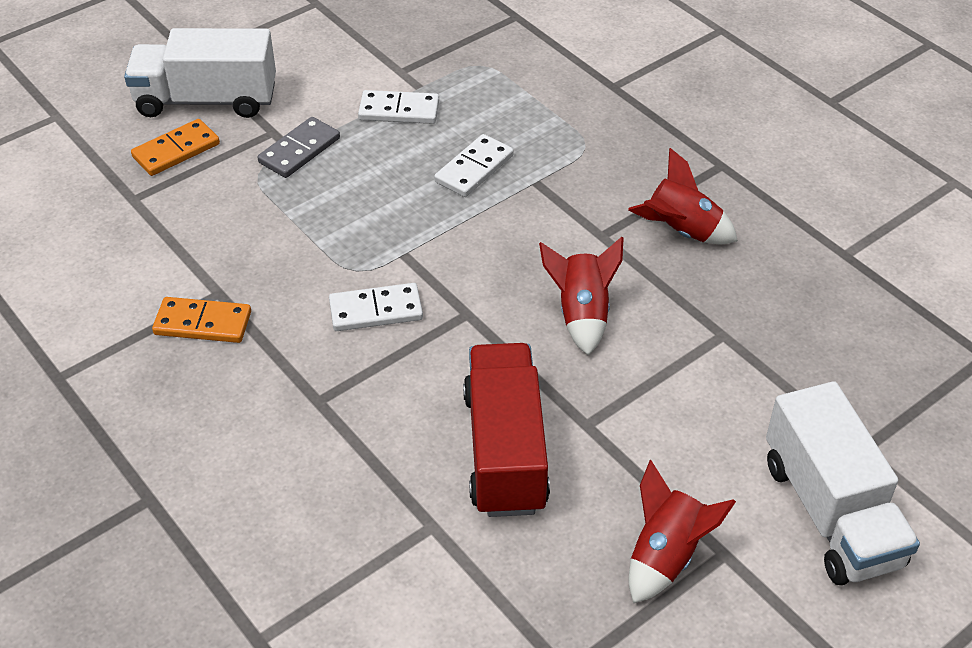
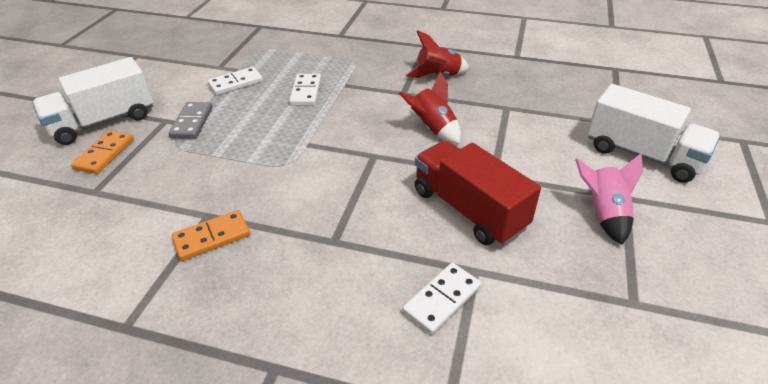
camera: 35 degrees left, 5 degrees down
white domino [329,283,423,331] -> white domino moved to [403,263,481,335]
red rocket [629,460,736,603] -> pink rocket [575,153,643,245]

